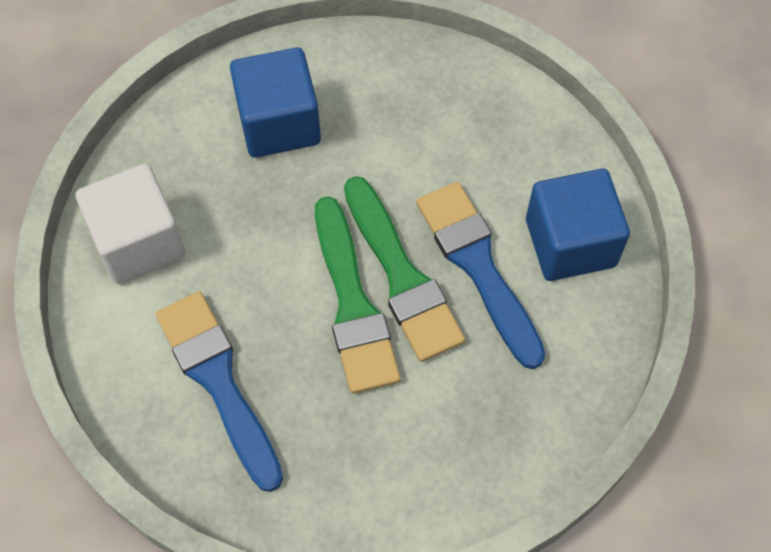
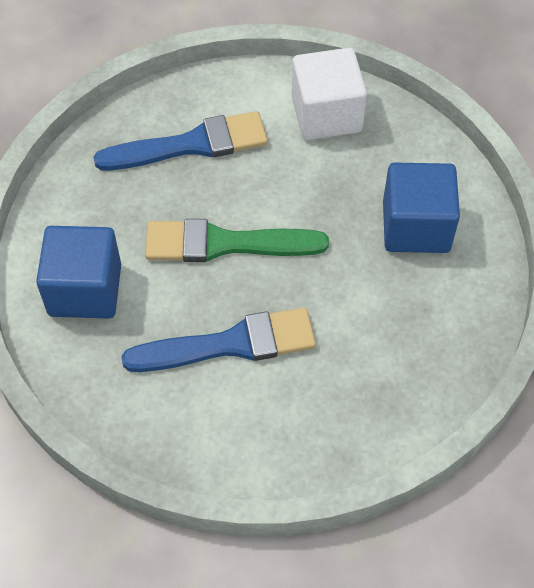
camera: 105 degrees right, 5 degrees down
green brush [344,176,465,362] -> none
blue cube [526,169,630,281] -> blue cube moved to [36,226,121,319]

